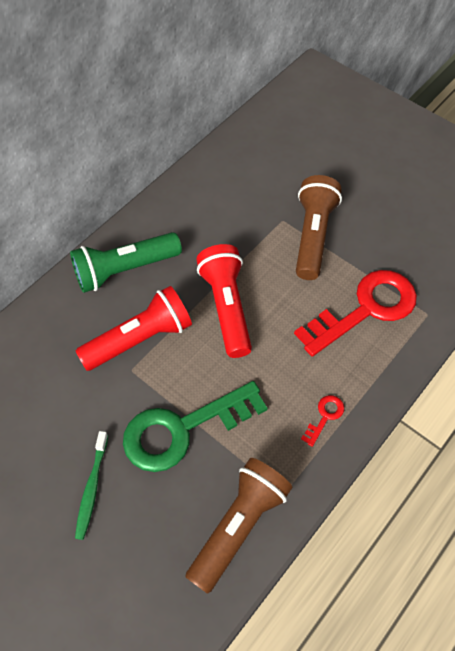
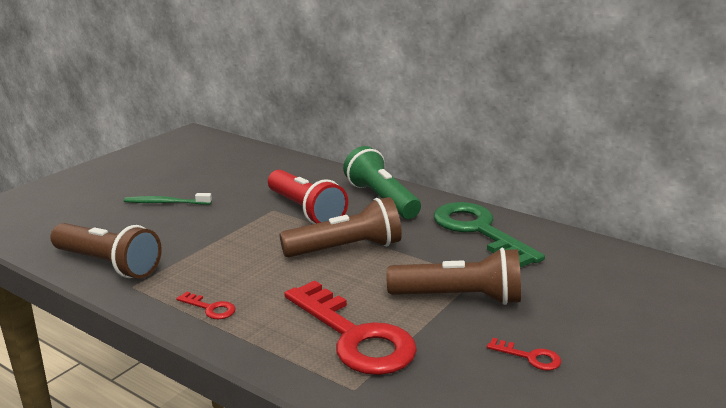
camera: 85 degrees right, 35 degrees down
green key [123,381,267,472] -> green key moved to [434,202,545,267]
red flashlight [196,244,252,358] -> brown flashlight [280,197,402,257]
none -> red key [487,338,561,371]

